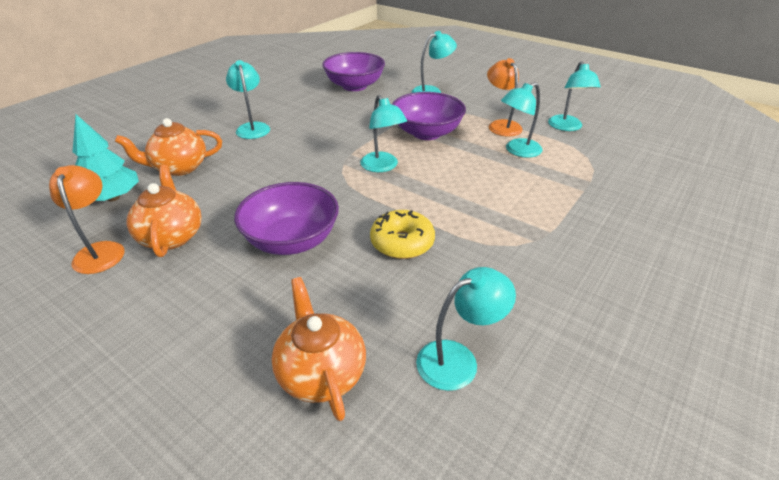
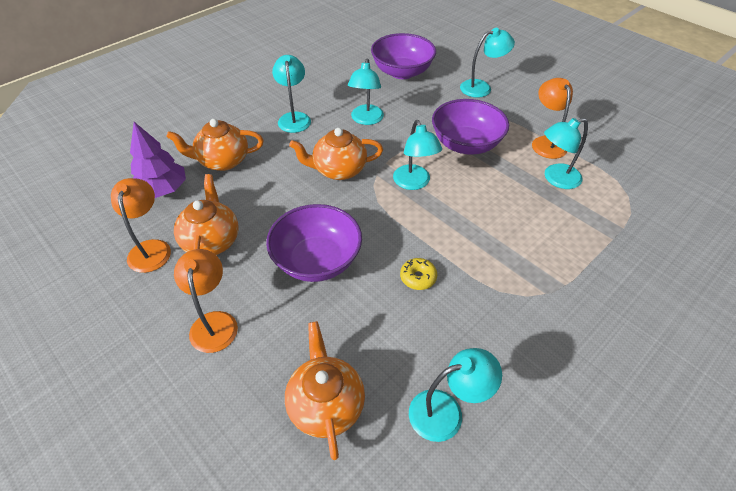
camera: 10 degrees right, 10 degrees up
turquoise tree [73,114,139,202] -> purple tree [130,122,186,198]
yellow donut [370,210,435,259] -> yellow donut [400,258,437,290], size x0.61
turquoise lamp [548,61,601,131] -> turquoise lamp moved to [348,58,384,125]
none -> orange lamp [174,249,238,353]
none -> orange teapot [289,128,383,180]

